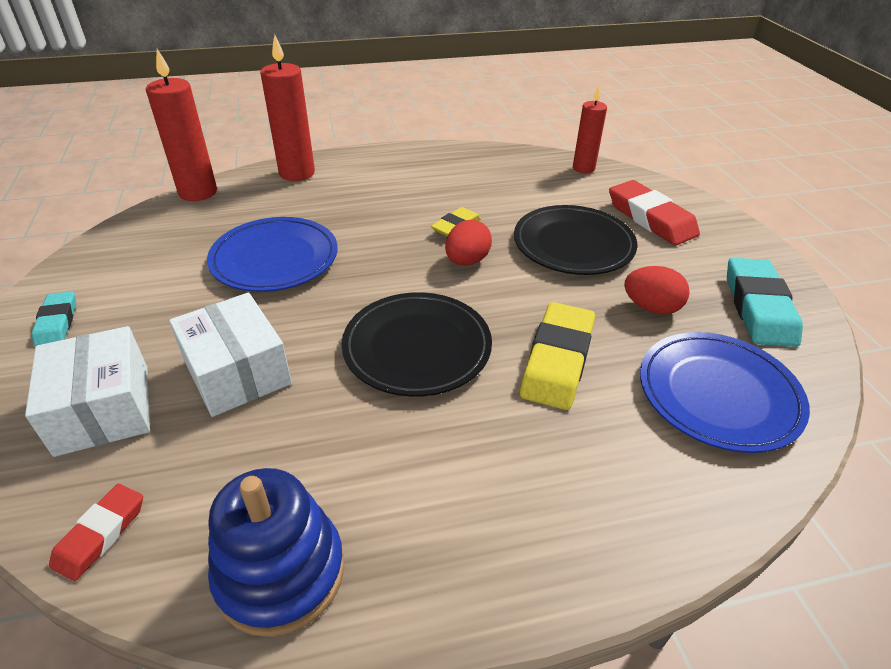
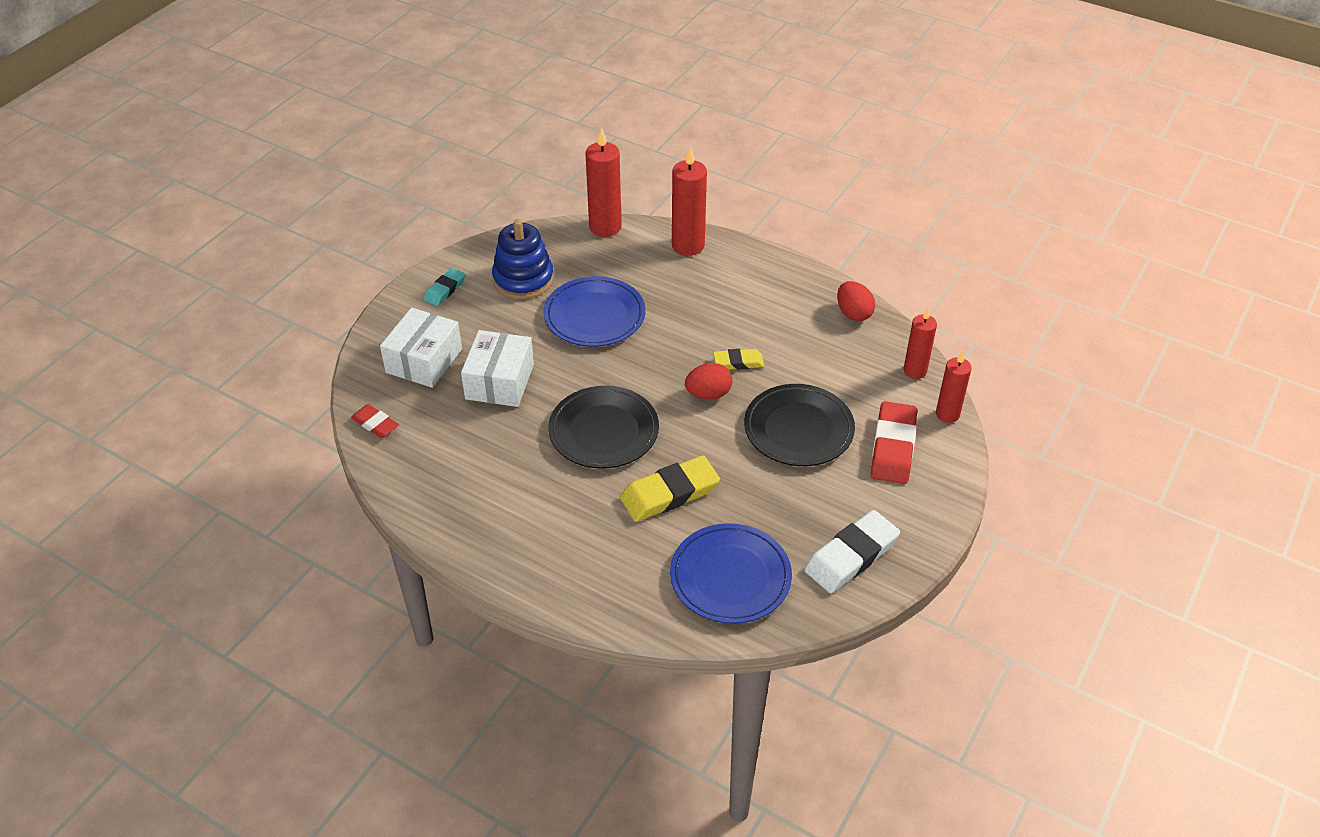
camera: 45 degrees right, 5 degrees up
red eraser [49,484,143,581] -> red eraser turned 60 degrees clockwise [351,404,399,438]
blue stacking toy [208,468,345,637] -> blue stacking toy moved to [492,219,554,300]
red egg [624,266,690,315] -> red egg moved to [837,281,875,321]
turquoise eraser [727,258,803,347] -> white eraser [805,510,900,593]
none -> red candle [936,351,972,423]

